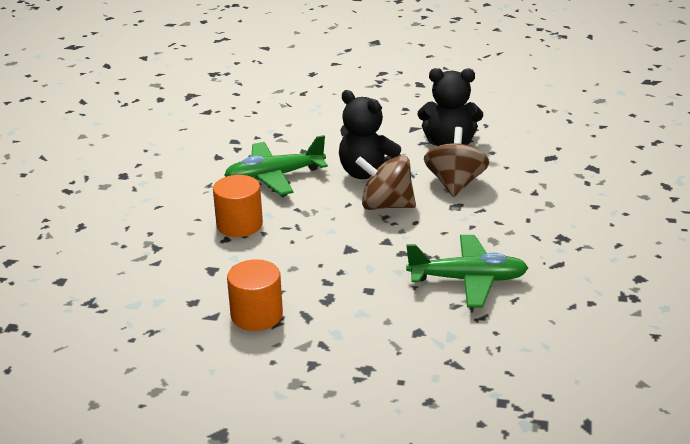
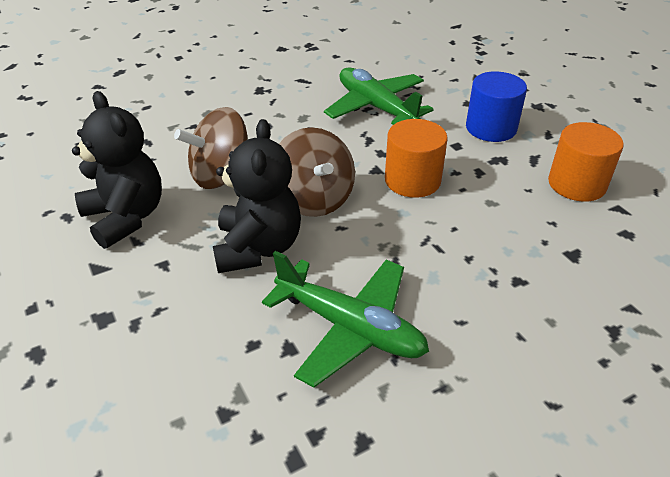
camera: 130 degrees left, 10 degrees up
orange cylinder [213,175,263,237] -> orange cylinder moved to [385,119,448,198]
none -> blue cylinder [466,71,527,142]

